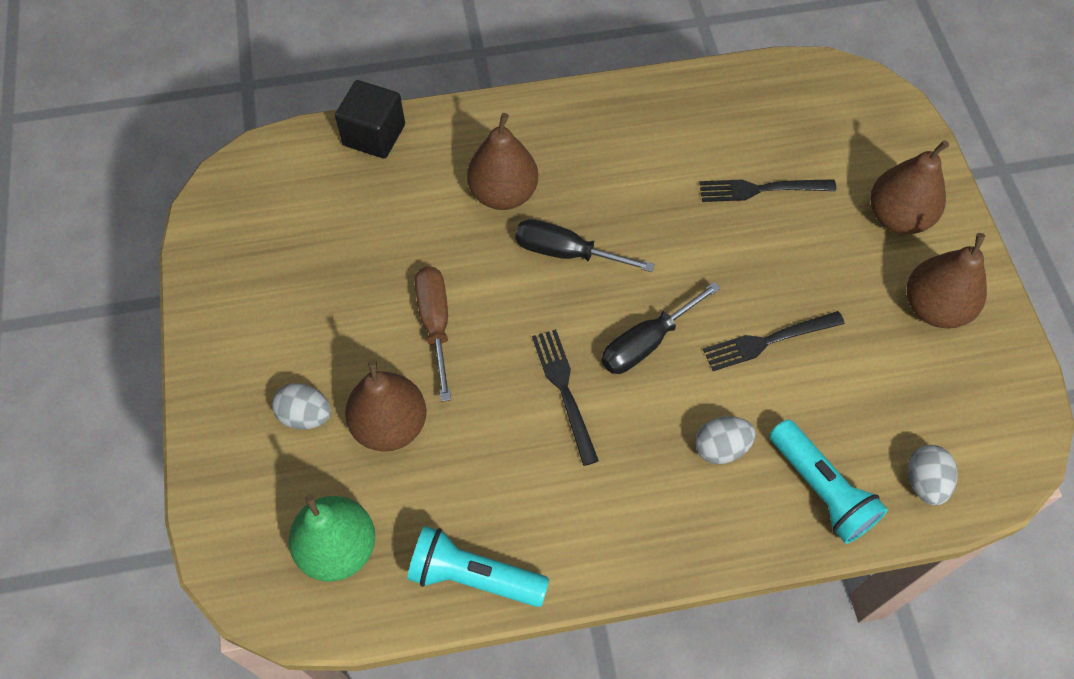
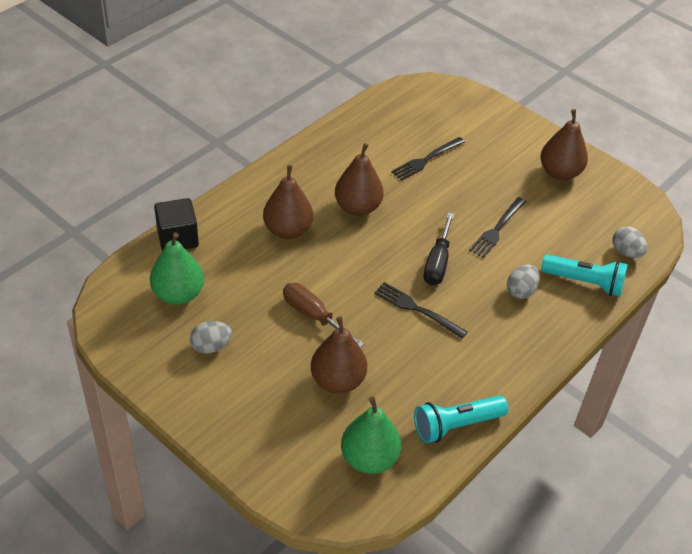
camera: 40 degrees left, 15 degrees down
grey egg [272,383,331,430] -> grey egg moved to [190,321,232,354]
black screwdriver [515,219,655,272] -> none
brown pear [870,140,949,234] -> brown pear moved to [335,143,384,216]
none -> green pear [150,233,204,305]

